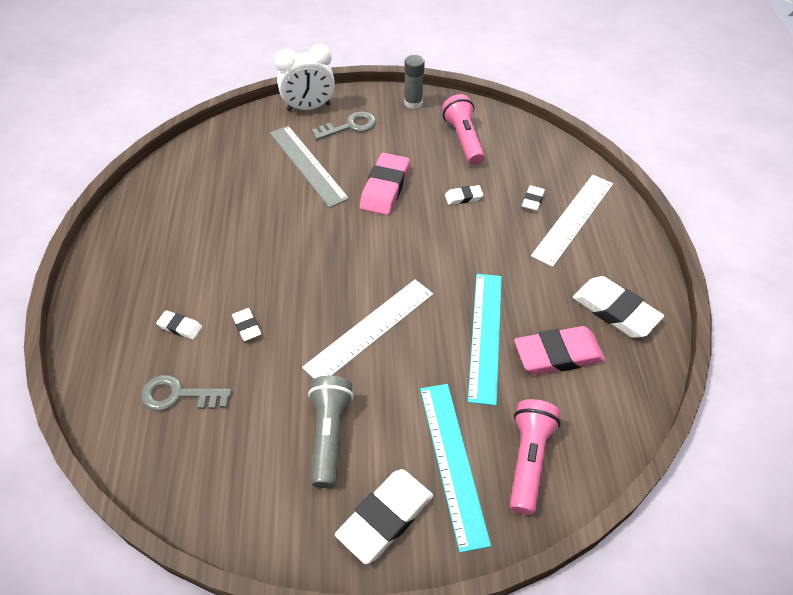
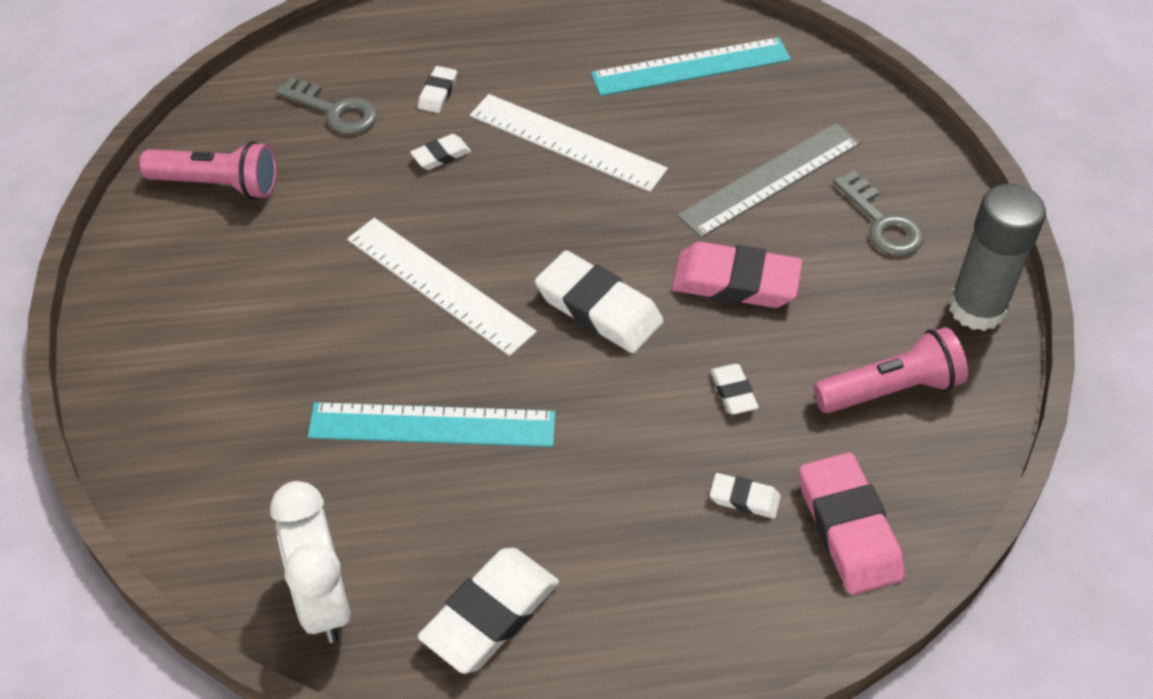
camera: 85 degrees right, 0 degrees up
grey key [141,375,232,411] -> grey key turned 120 degrees clockwise [276,77,377,134]
white clock [274,44,335,111] -> white clock moved to [270,481,351,643]
grey flashlight [308,376,353,488] -> none
white eraser [335,469,433,564] -> white eraser moved to [535,250,664,354]
grey glue stick [404,55,425,109] -> grey glue stick [949,184,1046,331], size x1.58
turquoise ruler [420,384,491,553] -> turquoise ruler moved to [591,37,791,96]
pink flashlight [510,399,561,515] -> pink flashlight moved to [139,141,277,199]
pink eraser [514,326,605,375] -> pink eraser moved to [799,453,905,595]
white ruler [531,175,613,267] -> white ruler moved to [470,94,668,192]

